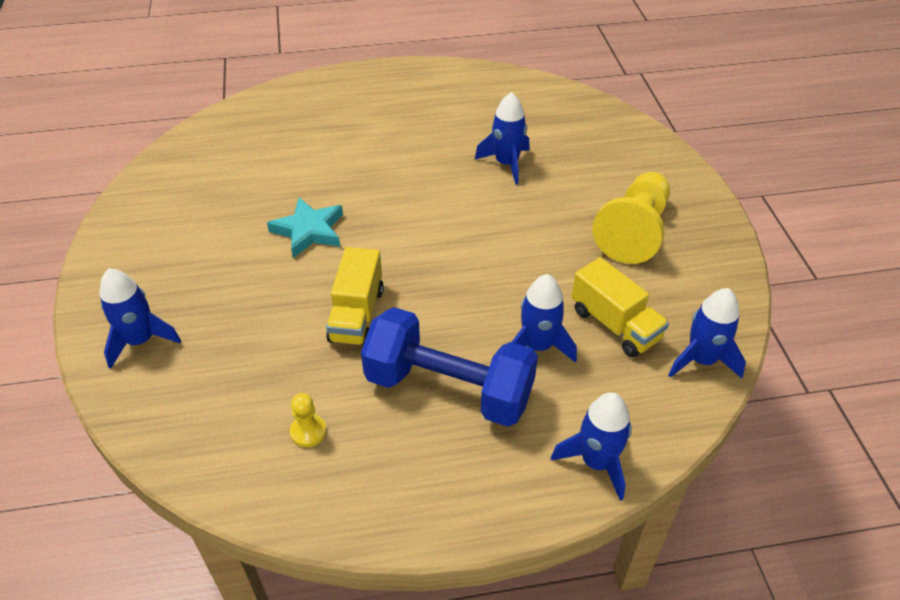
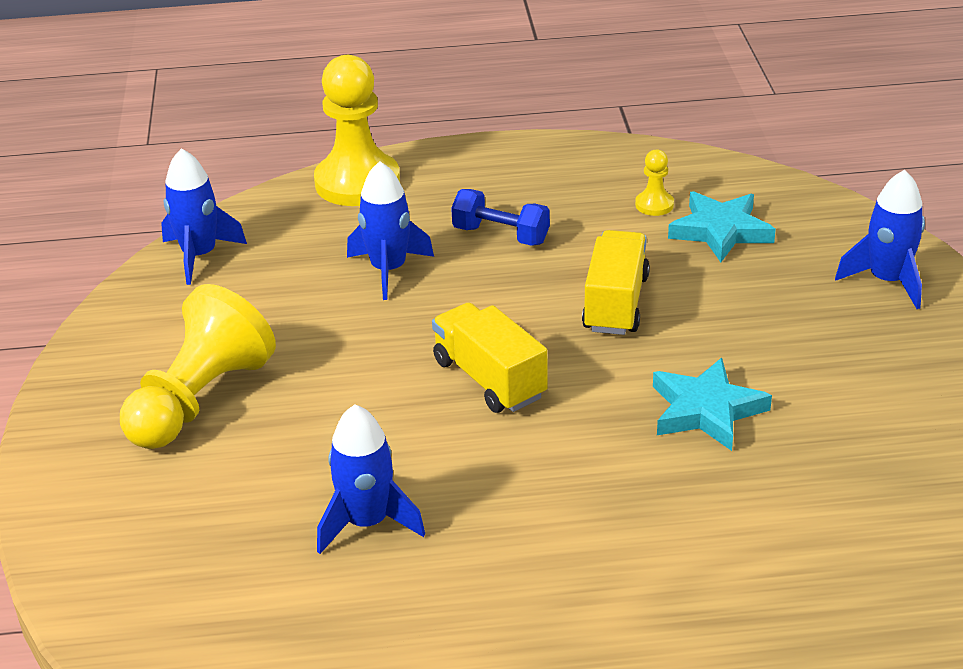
camera: 175 degrees left, 10 degrees down
blue dumbbell [361,307,538,427] -> blue dumbbell [451,189,550,246], size x0.51
blue rocket [551,392,632,501] -> yellow pawn [314,55,400,206]
yellow truck [571,257,669,357] -> yellow truck moved to [432,303,548,413]
none -> turquoise star [668,191,776,262]

